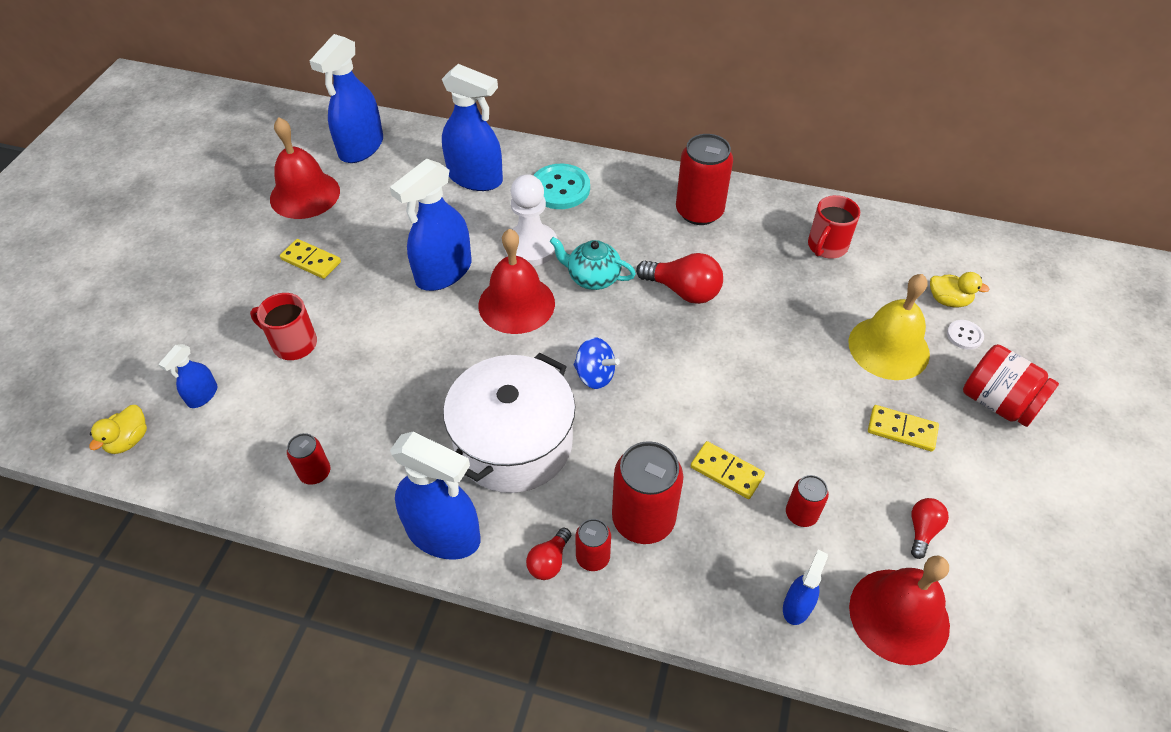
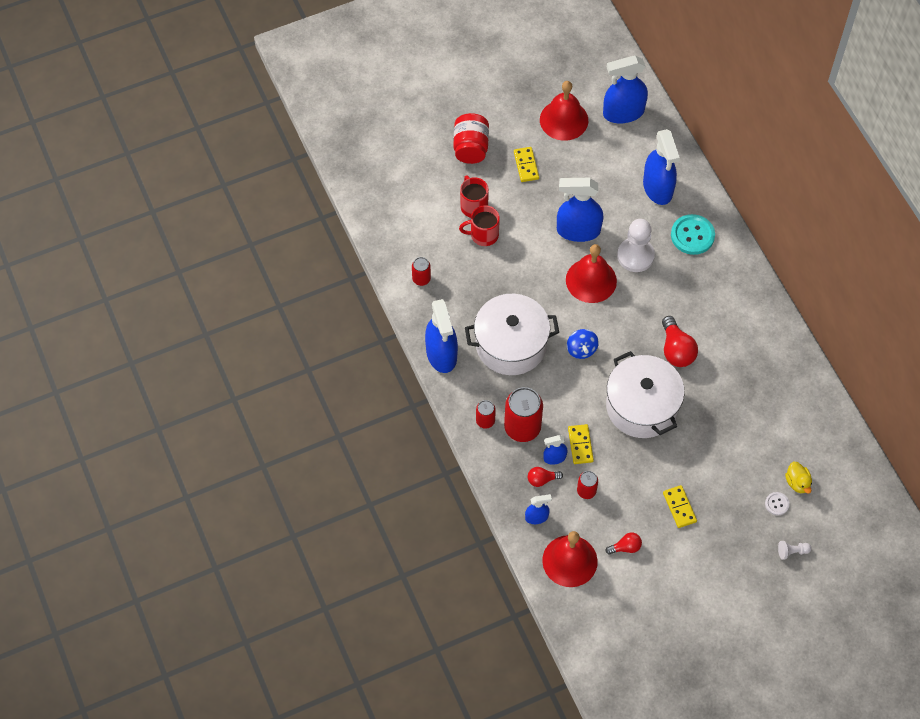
camera: 50 degrees right, 10 degrees up
yellow duck [89,405,147,454] -> none
blue spray bottle [158,344,217,408] -> blue spray bottle moved to [543,435,567,465]
red light bulb [526,528,571,580] -> red light bulb moved to [528,467,563,487]
turquoise teapot [550,237,636,290] -> none
red can [676,134,733,225] -> none
red mug [808,195,860,258] -> red mug moved to [459,205,500,246]
yellow bell [849,274,930,380] -> none
red jar [963,344,1059,427] -> red jar moved to [453,113,489,164]
none -> white pot [606,351,684,438]
none -> white pawn [778,541,812,560]

